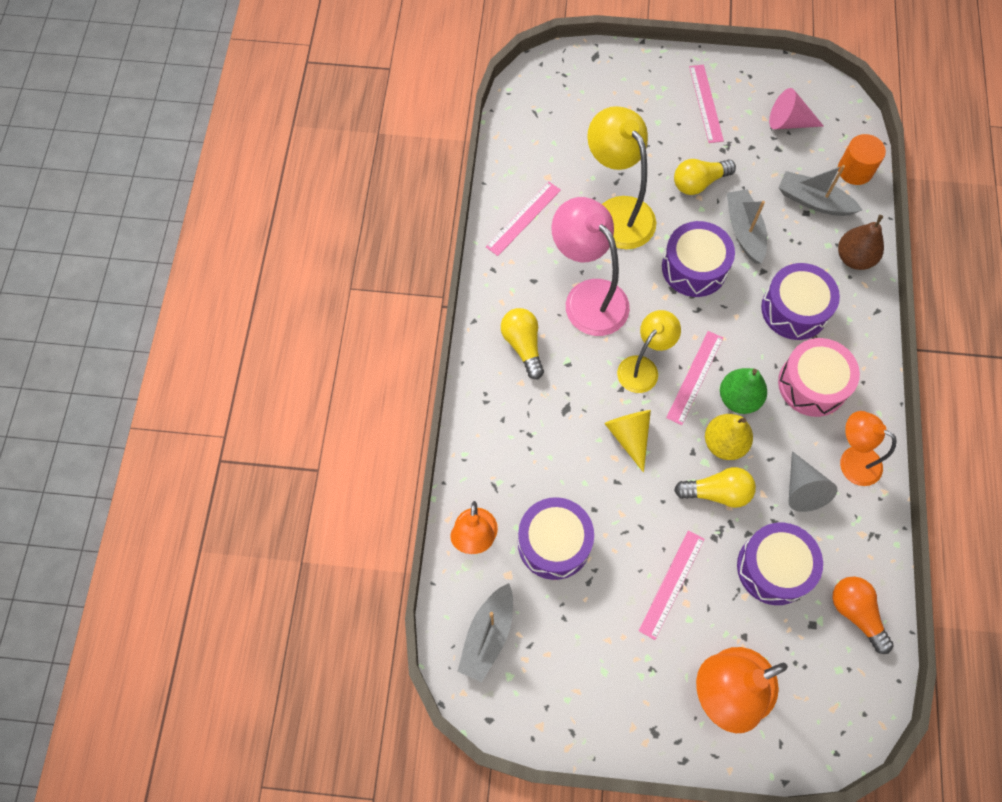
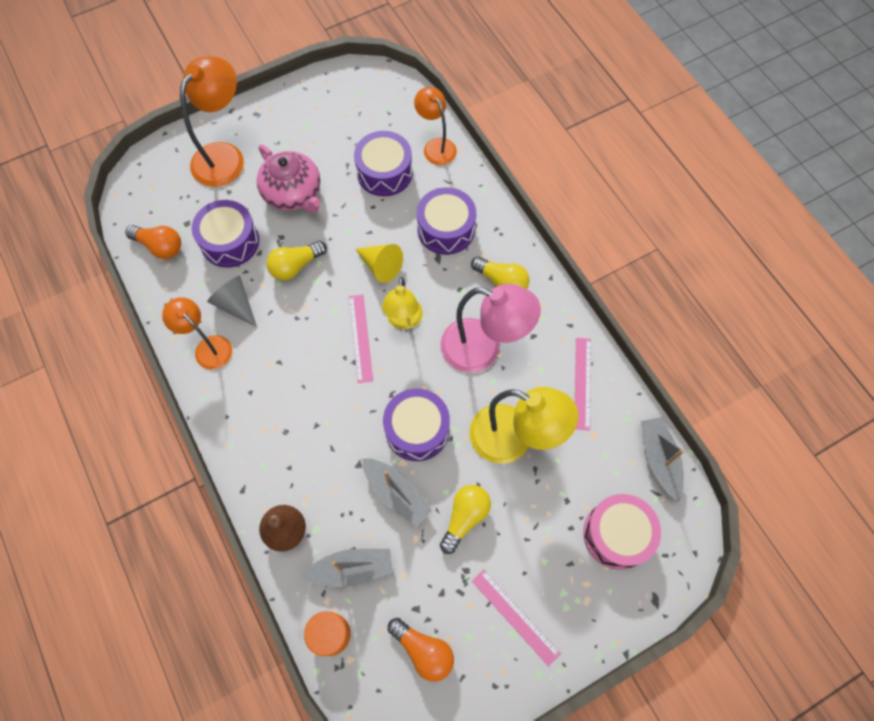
camera: 145 degrees right, 0 degrees up
grey boat [457,583,513,682] -> grey boat moved to [641,417,684,502]
pink ruler [638,530,705,640] -> pink teapot [257,145,321,213]
yellow pear [705,414,753,460] -> none
green pear [720,368,767,414] -> none
purple drum [761,263,840,340] -> purple drum moved to [417,187,476,255]
pink cone [769,88,824,129] -> orange light bulb [388,618,454,682]
pink drum [778,338,860,417] -> pink drum moved to [583,494,661,570]
orange lamp [840,411,897,486] -> orange lamp turned 135 degrees counterclockwise [162,297,232,370]

